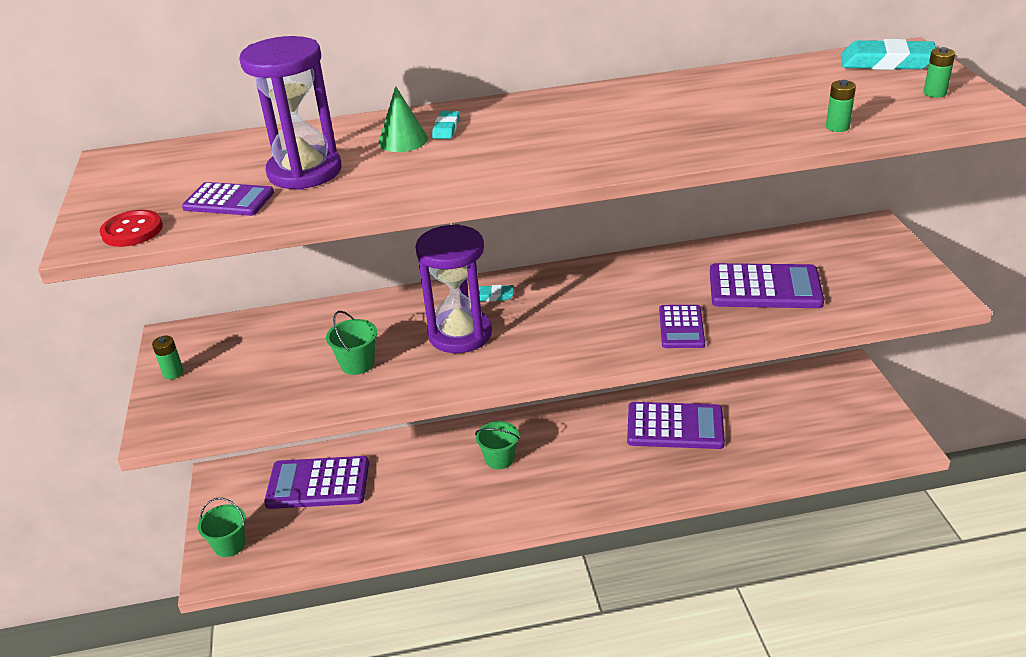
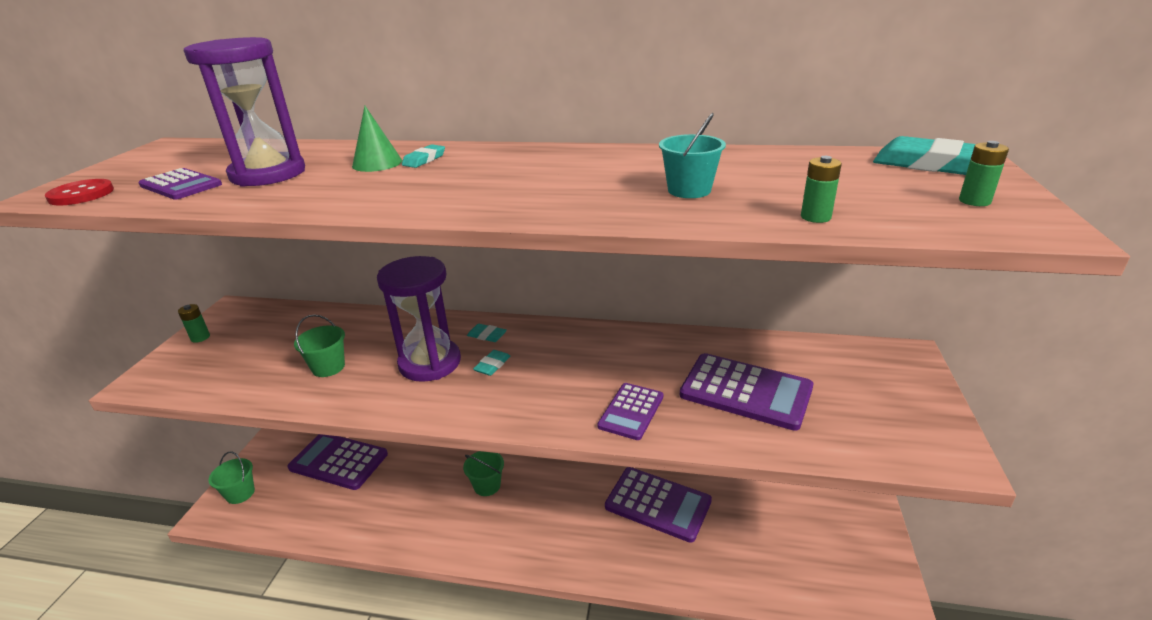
camera: 20 degrees right, 5 degrees down
none -> turquoise eraser [473,350,511,376]
none -> turquoise bucket [659,113,726,198]

